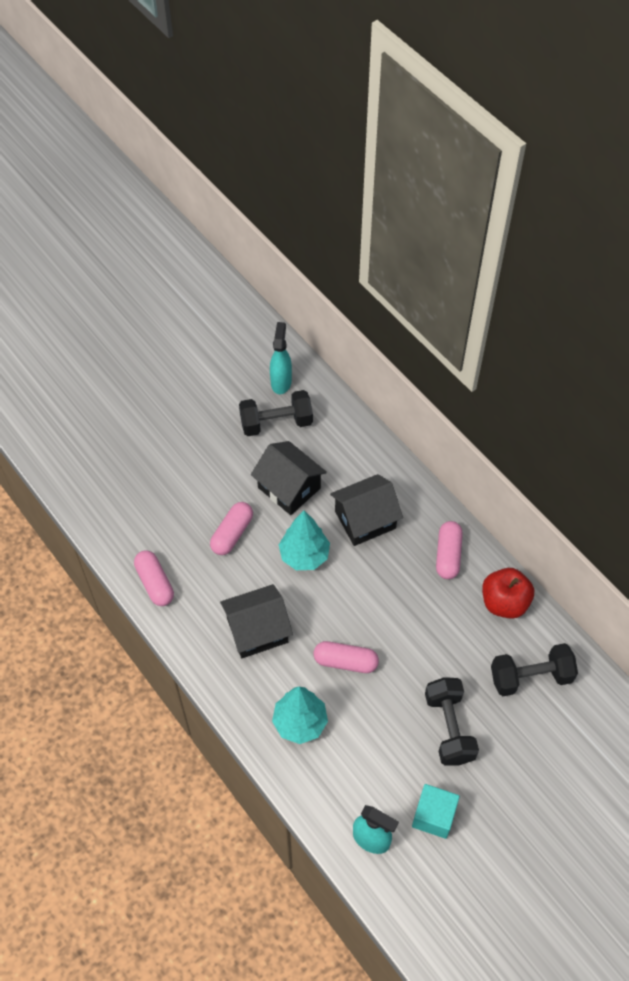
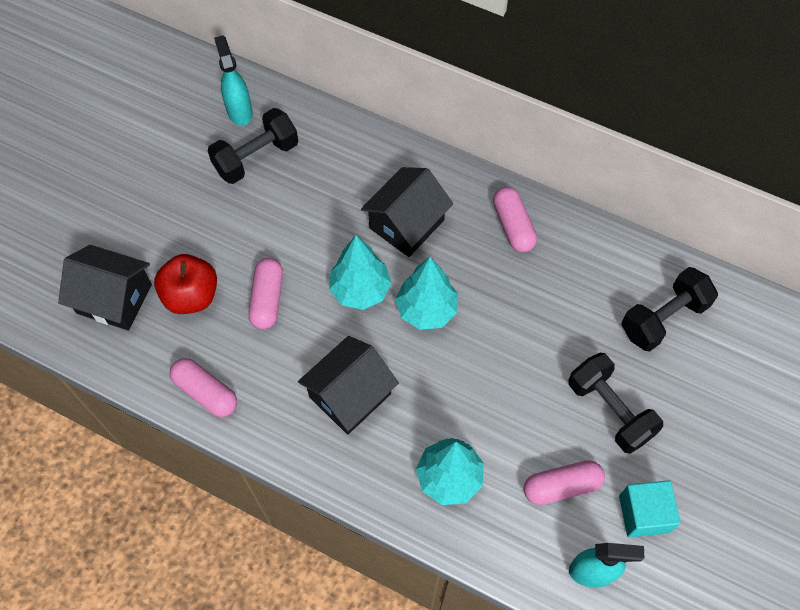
camera: 25 degrees left, 5 degrees up
black house [251,441,327,515] -> black house moved to [58,245,152,330]
pink capsule [314,641,379,673] -> pink capsule moved to [524,460,605,505]
red apple [482,568,534,619] -> red apple moved to [154,254,217,314]
none -> turquoise tree [396,257,458,330]

